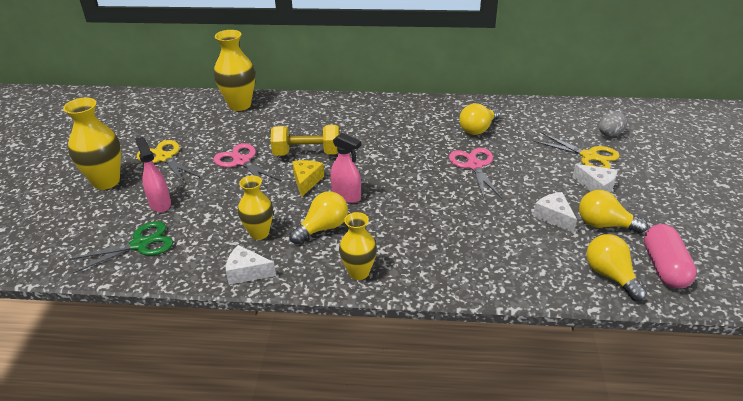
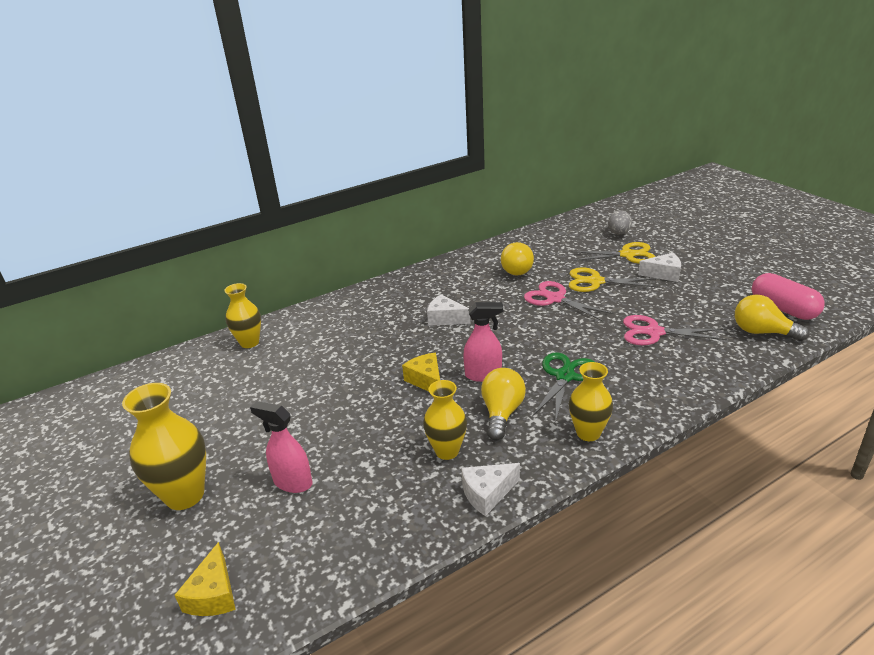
camera: 35 degrees left, 5 degrees down
green scissors [69,221,173,273] -> green scissors moved to [532,352,595,423]
yellow scissors [137,140,200,183] -> yellow scissors moved to [569,267,658,292]
pink scissors [213,143,282,187] -> pink scissors moved to [623,315,727,345]
yellow vase [214,30,255,111] -> yellow vase [224,283,261,348], size x0.66
yellow dumbbell [271,125,339,156] -> none
white cheese [533,192,577,233] -> white cheese moved to [427,294,470,326]
yellow light bulb [579,190,648,233] -> none
none -> yellow cheese [174,542,236,616]

